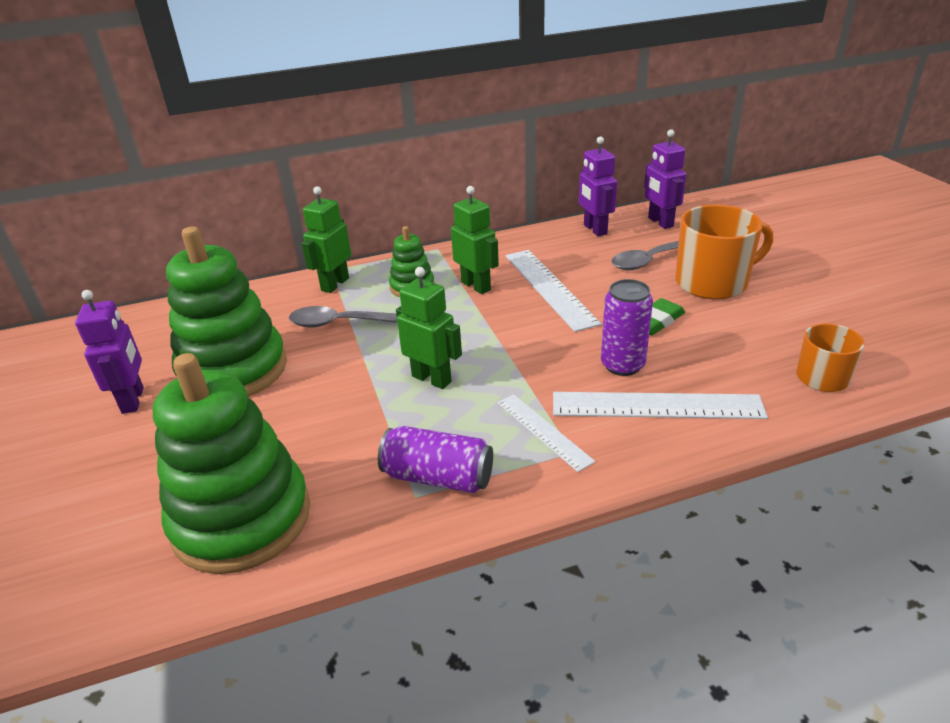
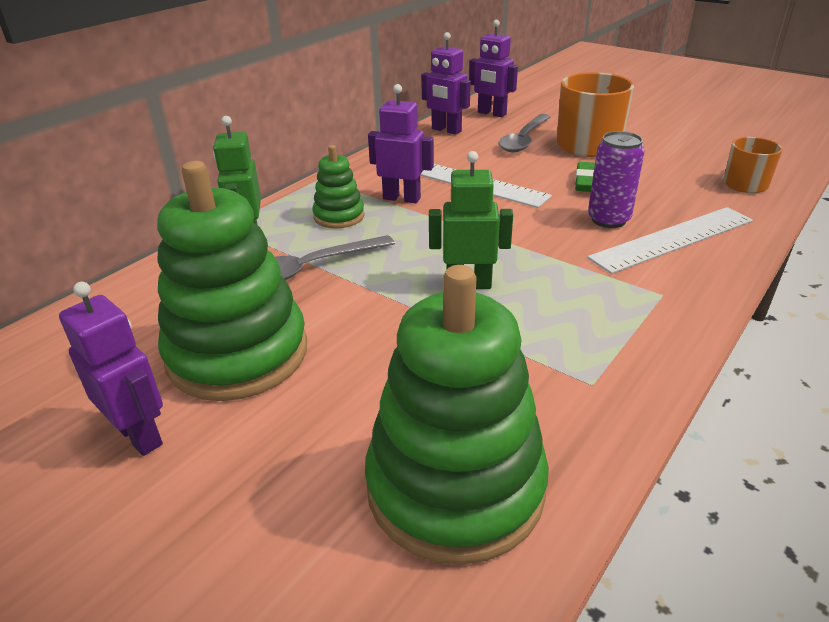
camera: 35 degrees left, 0 degrees up
purple can [378,426,493,493] -> none
green robot [451,186,499,294] -> purple robot [368,84,434,203]
white ruler [497,394,595,472] -> none

